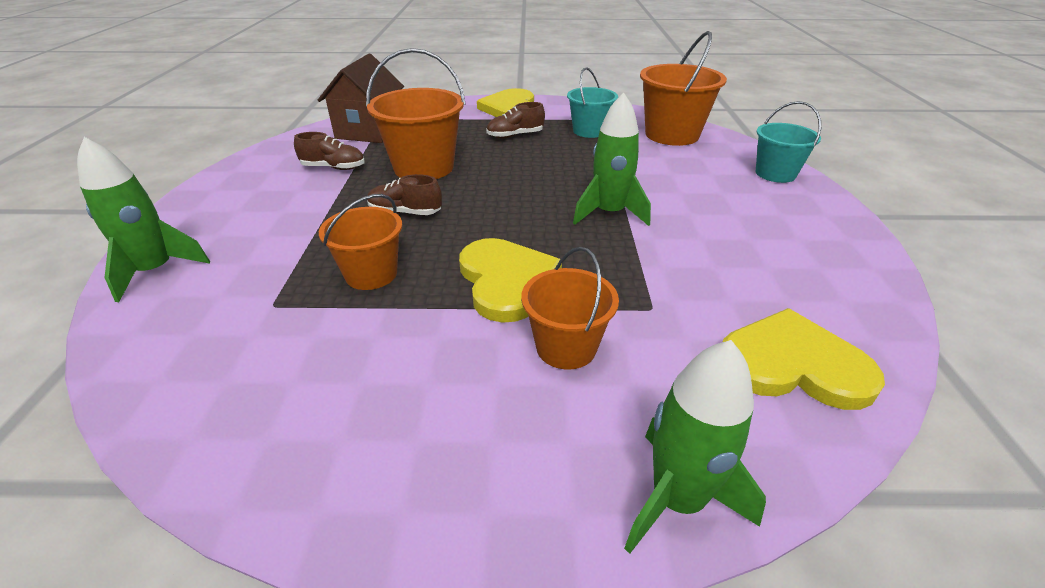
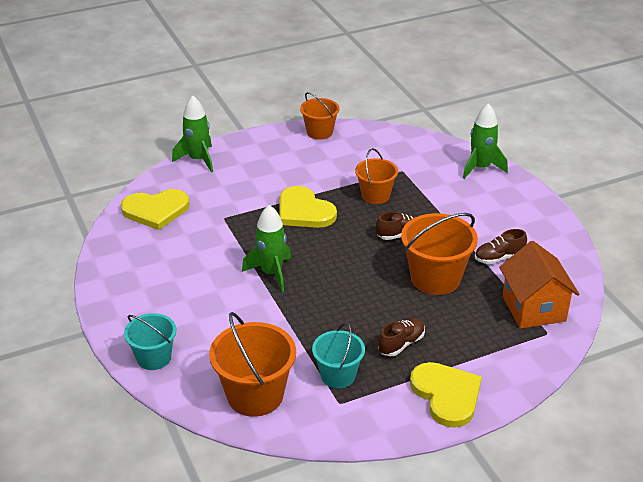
camera: 155 degrees right, 0 degrees up
brown house [318,54,404,143] -> orange house [499,241,580,329]
orange bucket [521,247,619,370] -> orange bucket moved to [300,92,340,140]

